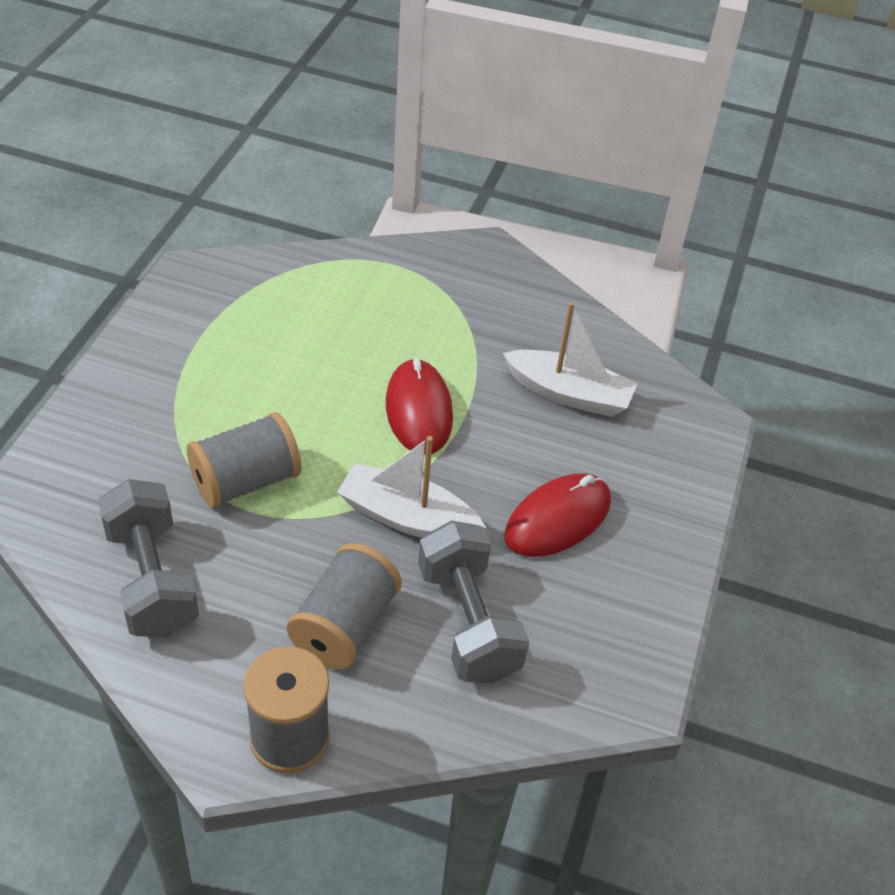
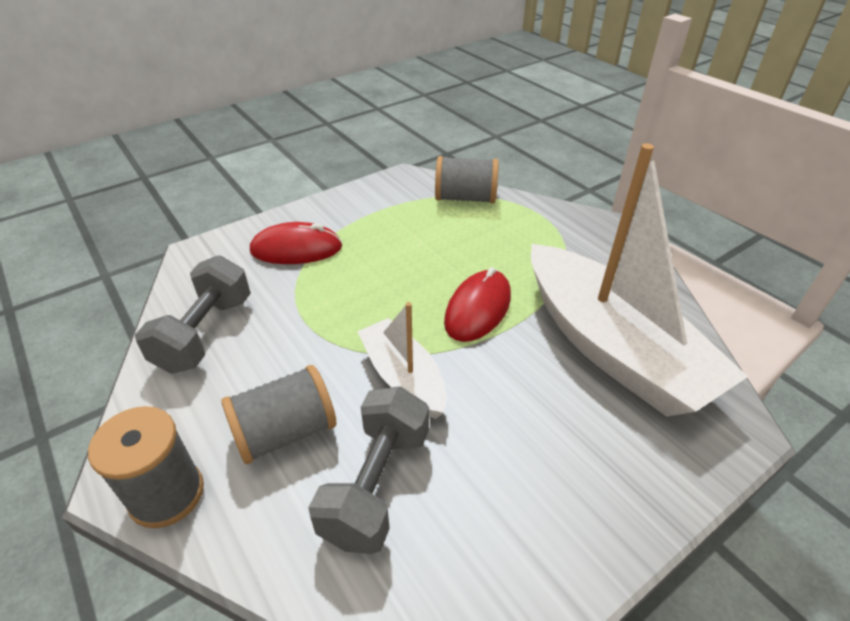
camera: 40 degrees right, 5 degrees down
grey spool [187,412,301,508] -> grey spool moved to [435,156,499,203]
white boat [503,302,638,417] -> white boat [531,143,748,417], size x1.93
red mouse [504,473,611,557] -> red mouse moved to [250,222,342,264]

